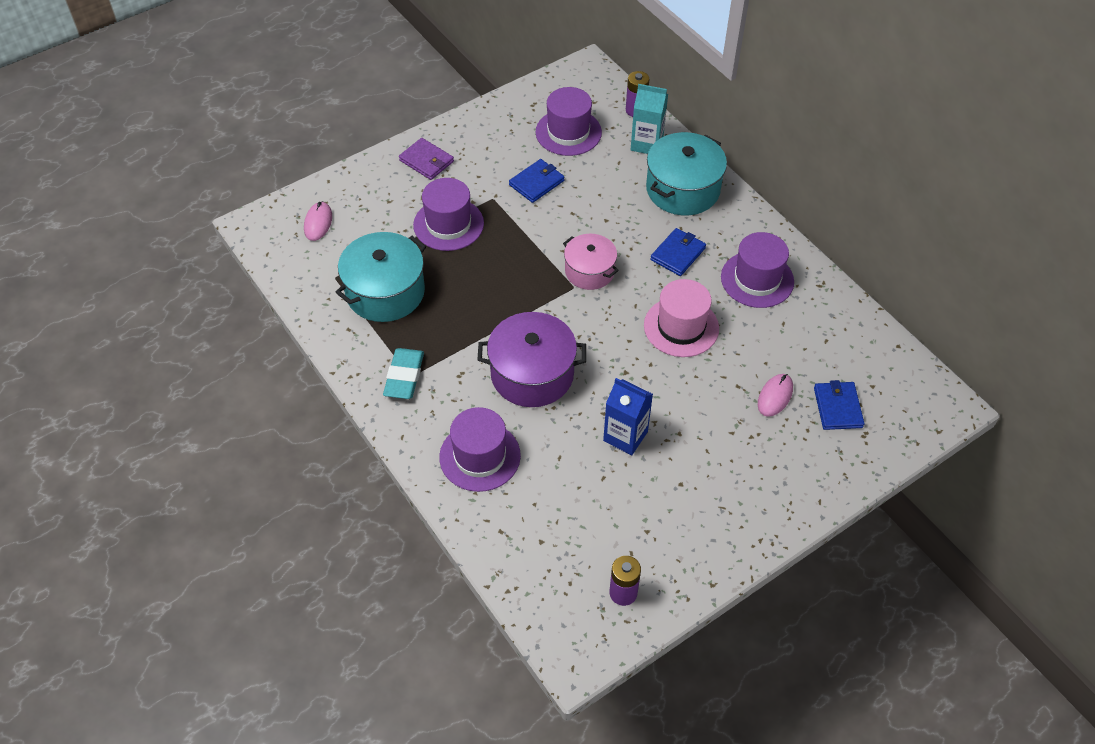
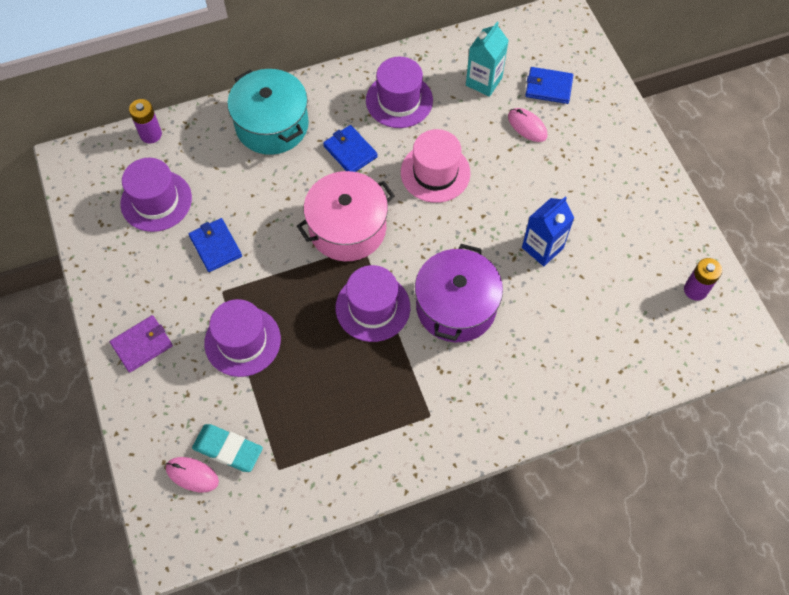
camera: 75 degrees left, 10 degrees up
turquoise pot [336,232,426,322] -> none
turquoise eraser [383,348,424,399] -> turquoise eraser moved to [192,424,263,472]
purple hat [439,407,521,492] -> purple hat moved to [336,265,410,342]
pink pot [563,234,619,290] -> pink pot [297,171,395,261], size x1.57
turquoise carton [631,84,668,154] -> turquoise carton moved to [466,22,509,97]

